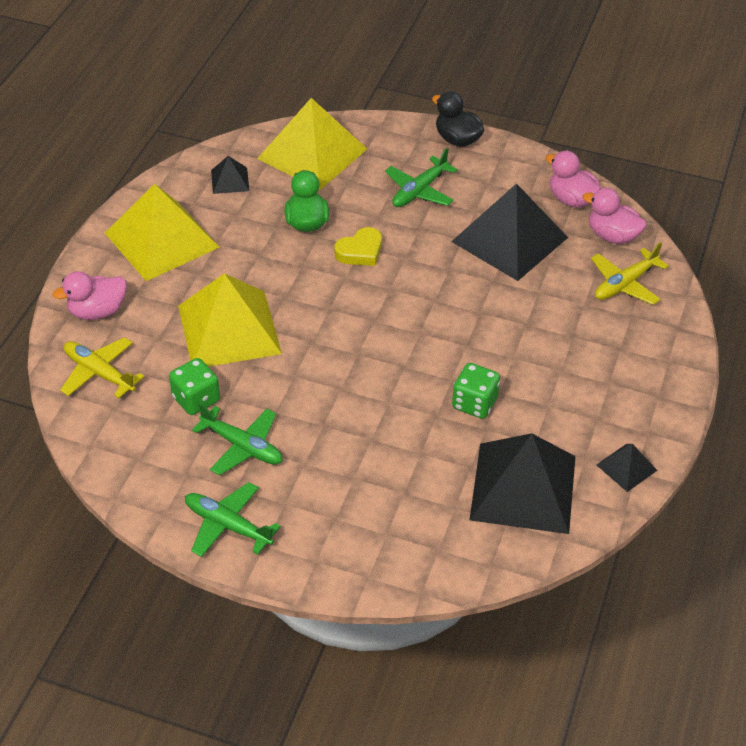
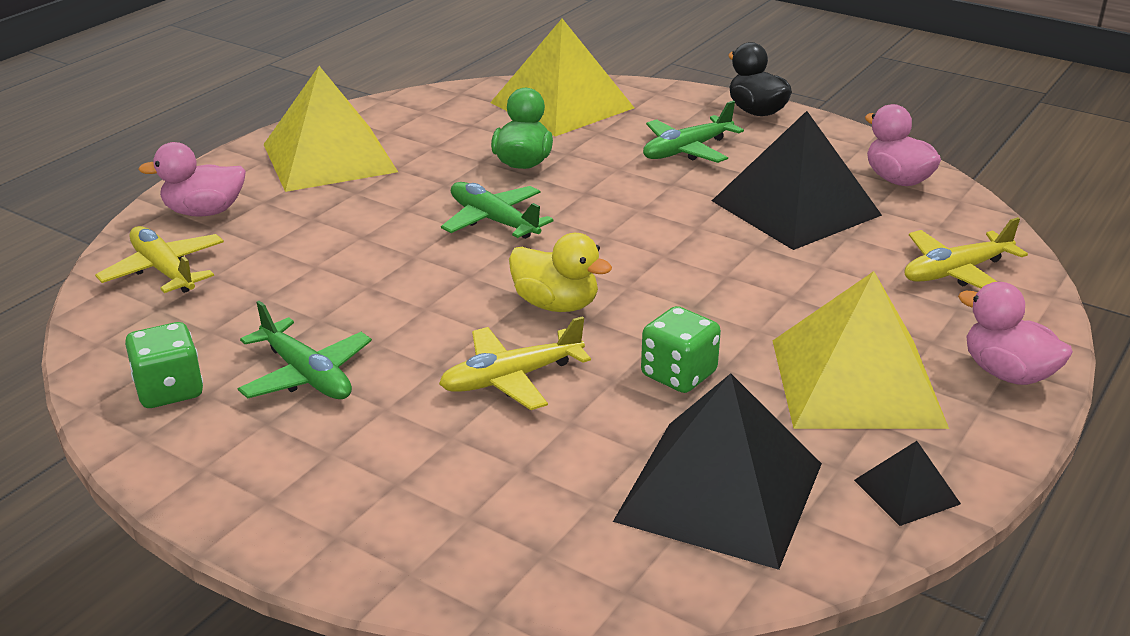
camera: 15 degrees right, 15 degrees down
green dice [169,358,220,415] -> green dice moved to [125,322,203,408]
yellow pyramid [178,273,282,367] -> yellow pyramid moved to [773,271,949,429]
green plane [185,482,281,557] -> green plane moved to [441,182,554,239]
black pyramid [211,156,249,194] -> none
yellow heart [334,227,382,266] -> none
pink duck [583,188,647,244] -> pink duck moved to [958,282,1073,385]
none -> yellow plane [439,316,591,410]
none -> yellow duck [509,233,612,312]

